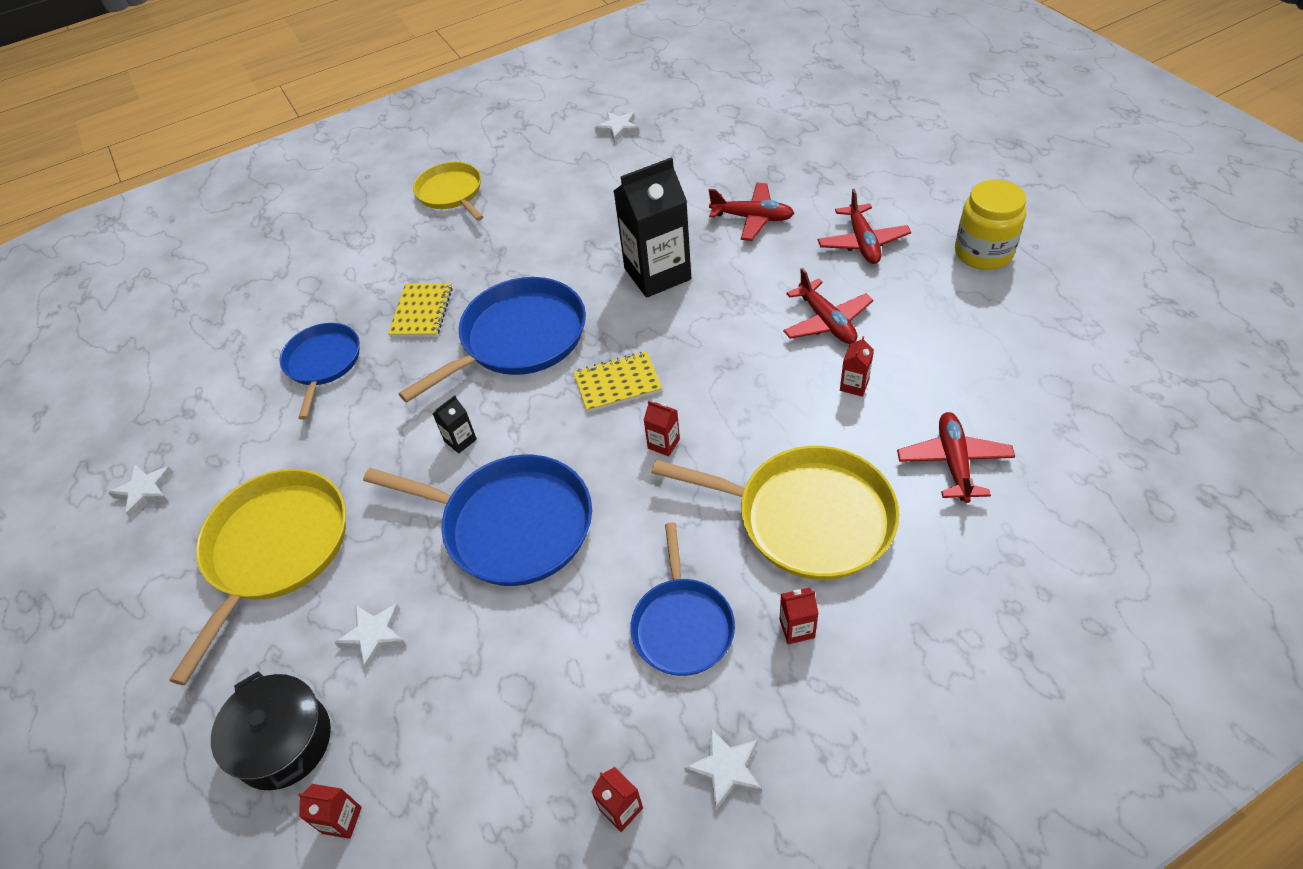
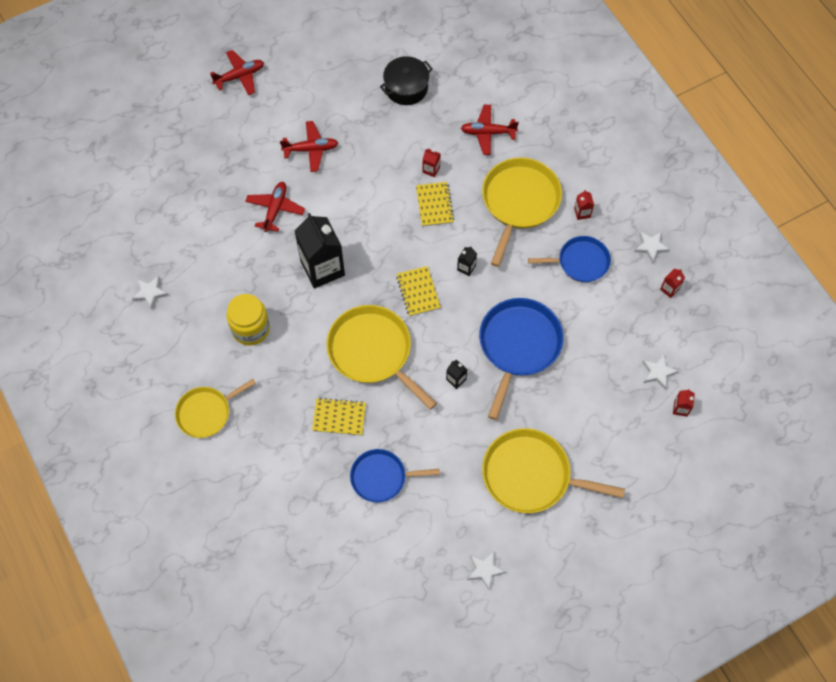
camera: 95 degrees left, 15 degrees up
black pot [211,671,331,790] -> black pot moved to [380,56,433,105]
white star [334,604,406,671] -> white star moved to [642,355,678,390]
blue pan [399,277,586,403] -> yellow pan [326,305,437,410]
red carton [644,401,680,456] -> black carton [457,246,477,276]
red plane [783,268,873,344] -> red plane moved to [210,50,264,95]
yellow jar [955,180,1026,270] -> yellow jar moved to [226,294,270,345]
none -> yellow notebook [416,182,454,227]

